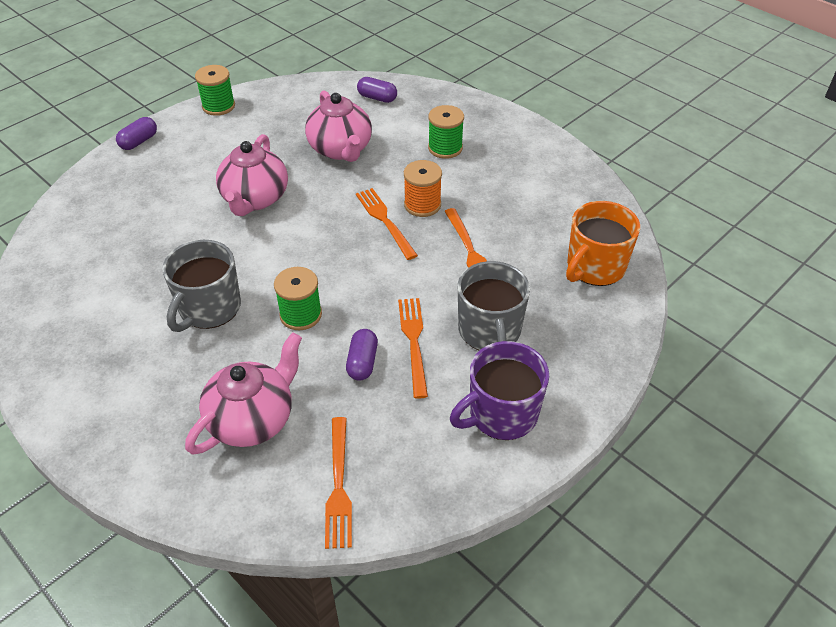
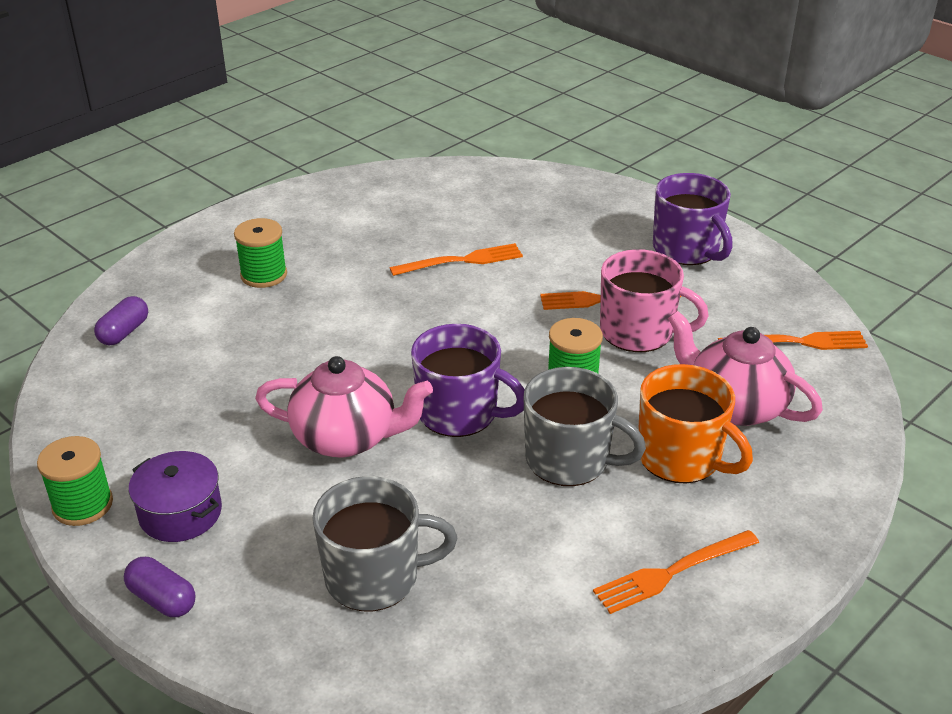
camera: 90 degrees left, 10 degrees down
pink teapot [305,90,372,162] -> none
purple capsule [346,329,378,381] -> pink mug [600,249,709,352]
orange fork [356,188,418,260] -> orange fork moved to [593,530,759,614]
orange spool [404,160,442,217] -> none
grey mug [458,261,530,351] -> grey mug moved to [312,476,457,611]
orange mug [566,201,640,286] -> orange mug moved to [638,364,753,484]
none -> purple pot [129,451,222,542]
none -> purple mug [411,324,525,437]

